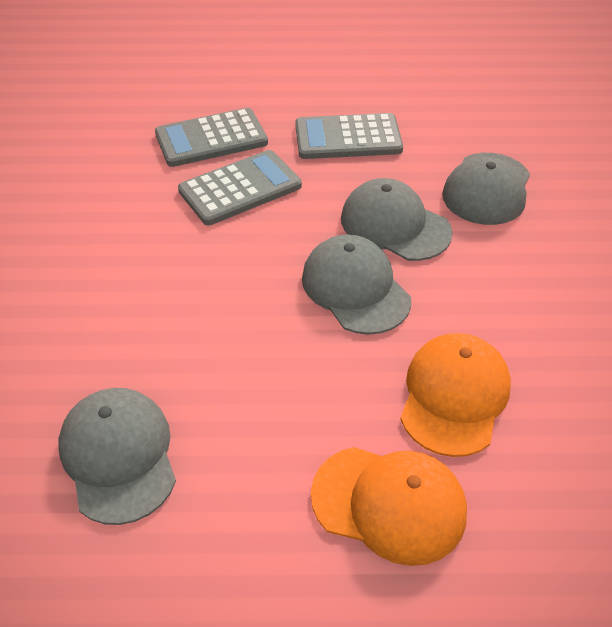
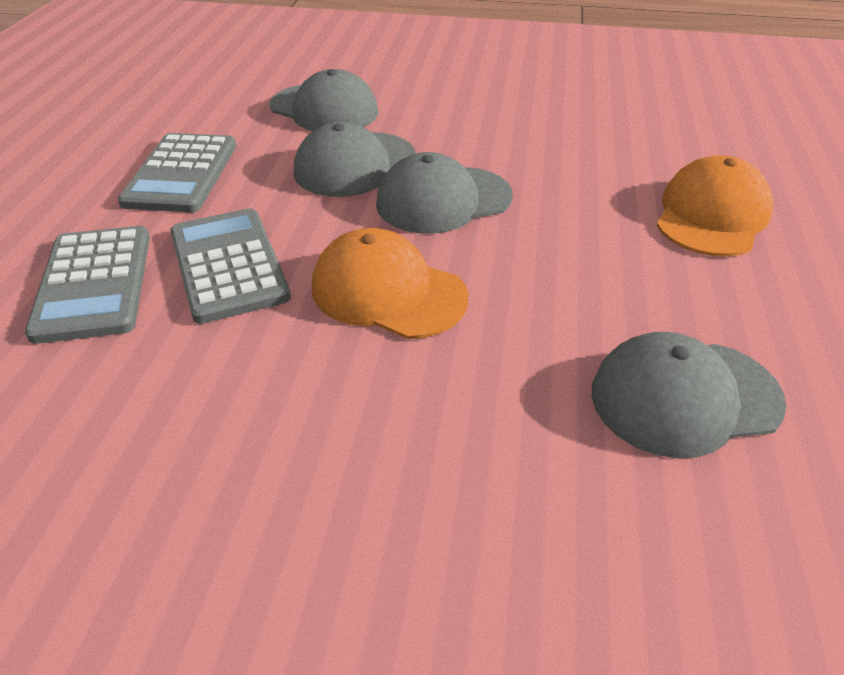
camera: 80 degrees left, 5 degrees down
orange cap [400,333,511,457] -> orange cap moved to [312,228,469,339]

